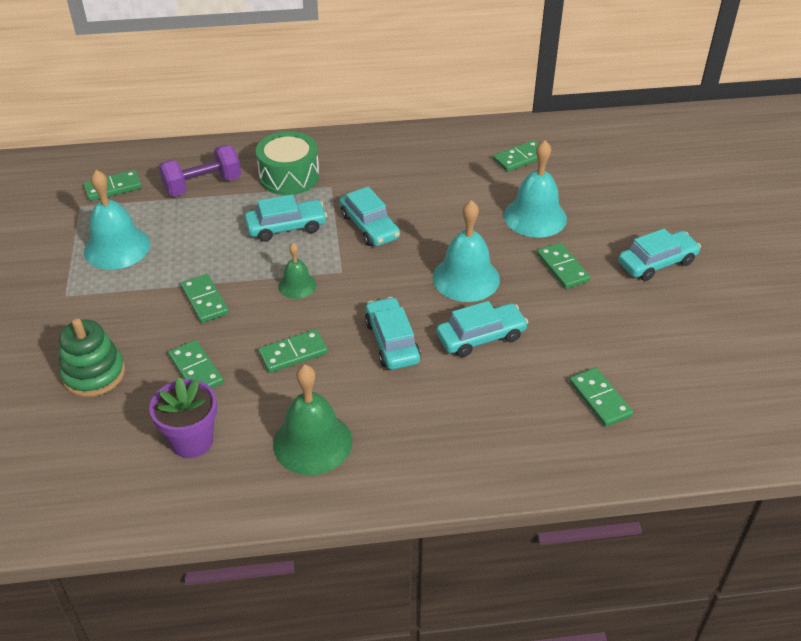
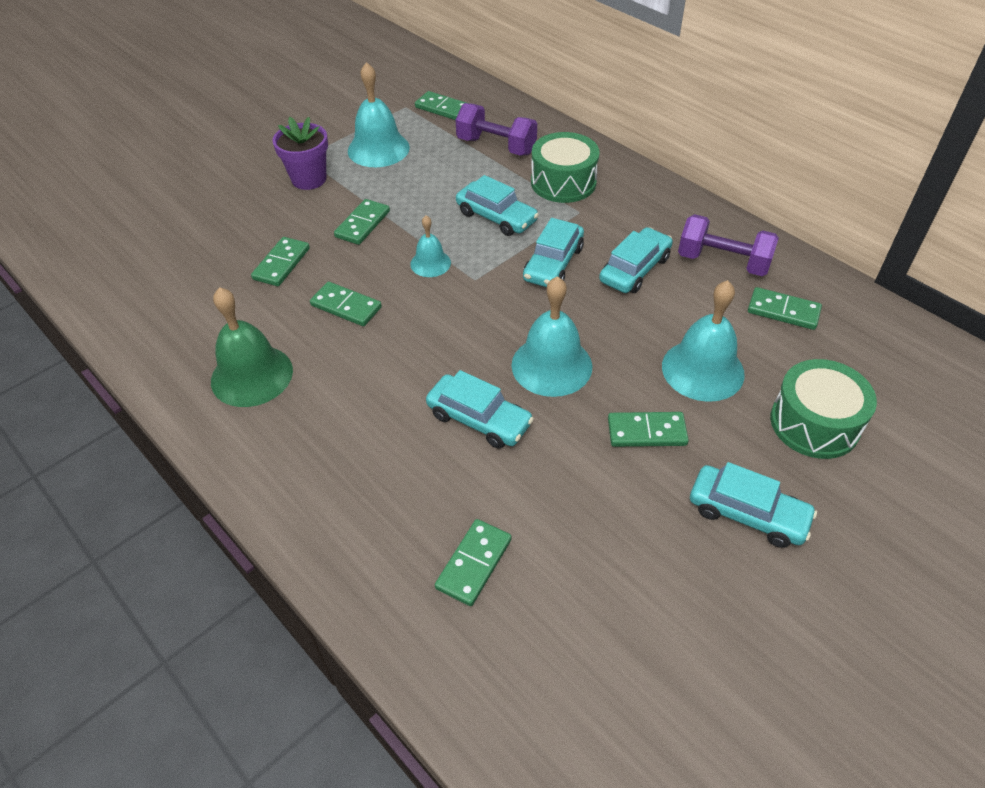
camera: 55 degrees right, 5 degrees up
green stacking toy [59,318,125,397] -> none
purple flower pot [149,377,217,458] -> purple flower pot moved to [272,117,328,190]
green bell [278,243,317,299] -> turquoise bell [410,215,451,277]
turquoise car [365,297,421,370] -> turquoise car moved to [599,227,673,293]
green domino [536,242,590,289] -> green domino turned 60 degrees clockwise [608,412,689,447]
none -> purple dumbbell [678,214,779,276]
none -> green drum [770,359,877,459]

